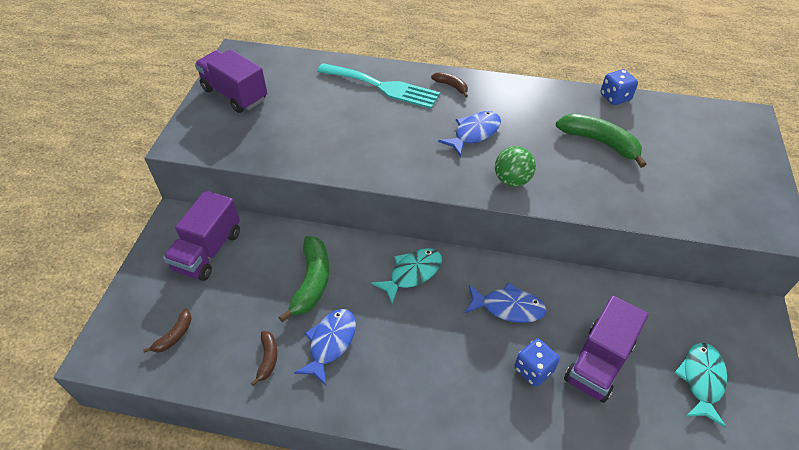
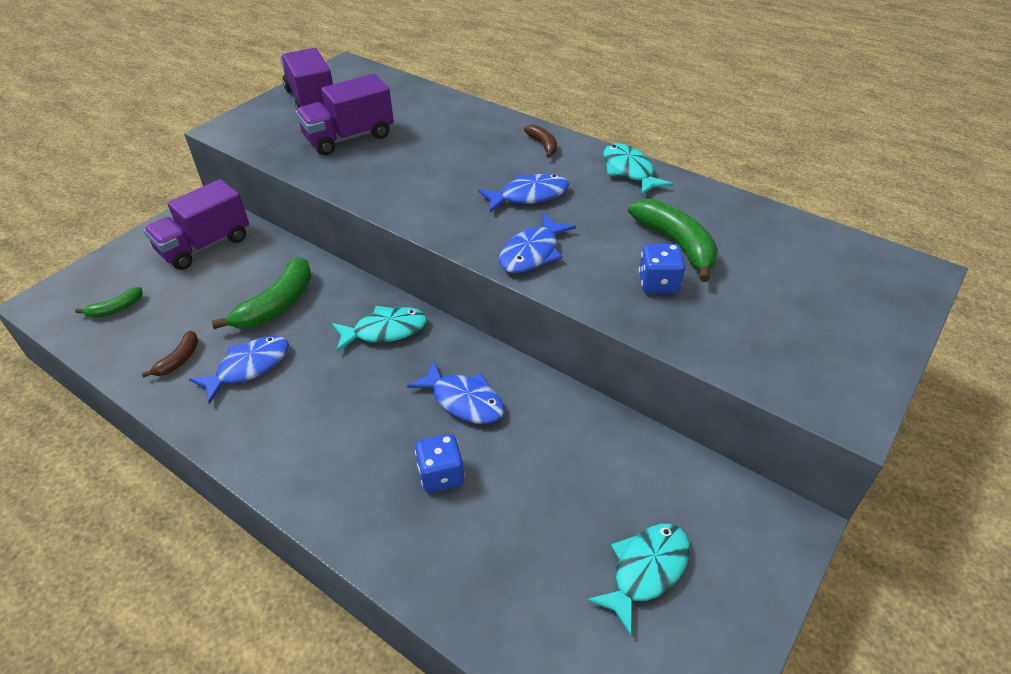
camera: 25 degrees right, 5 degrees down
brown banana [143,309,192,353] -> green banana [75,287,143,318]
turquoise fork [317,63,440,109] -> none
green ball [495,146,536,187] -> blue fish [499,213,576,273]
purple truck [564,295,649,403] -> purple truck moved to [295,74,394,155]
blue dice [600,69,638,105] -> blue dice moved to [639,244,685,294]
none -> turquoise fish [603,143,673,195]

